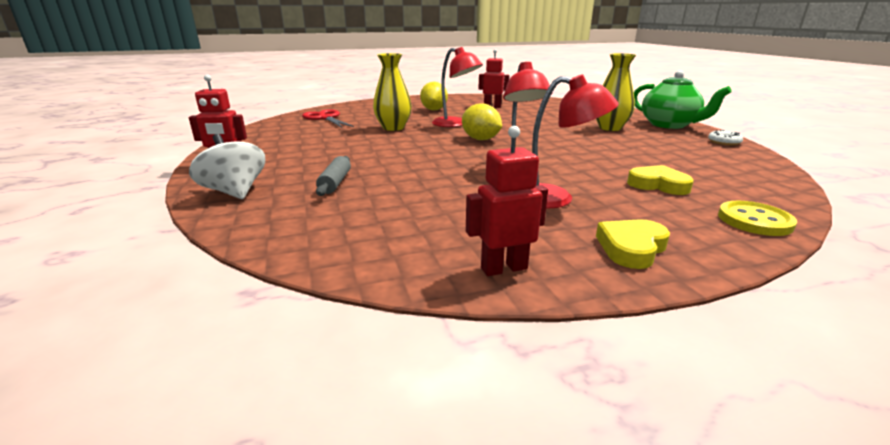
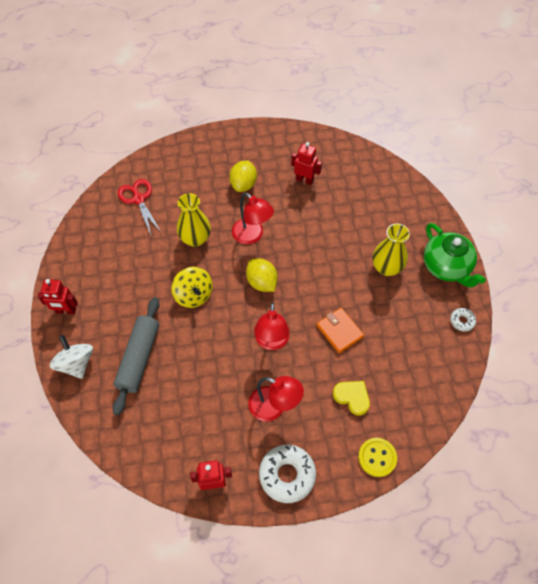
camera: 10 degrees right, 35 degrees up
grey rolling pin [316,156,351,196] -> grey rolling pin [113,297,159,415], size x1.86
yellow heart [596,219,670,269] -> white donut [259,445,316,503]
none -> yellow spinning top [171,267,213,308]
none -> orange wallet [316,308,364,353]

